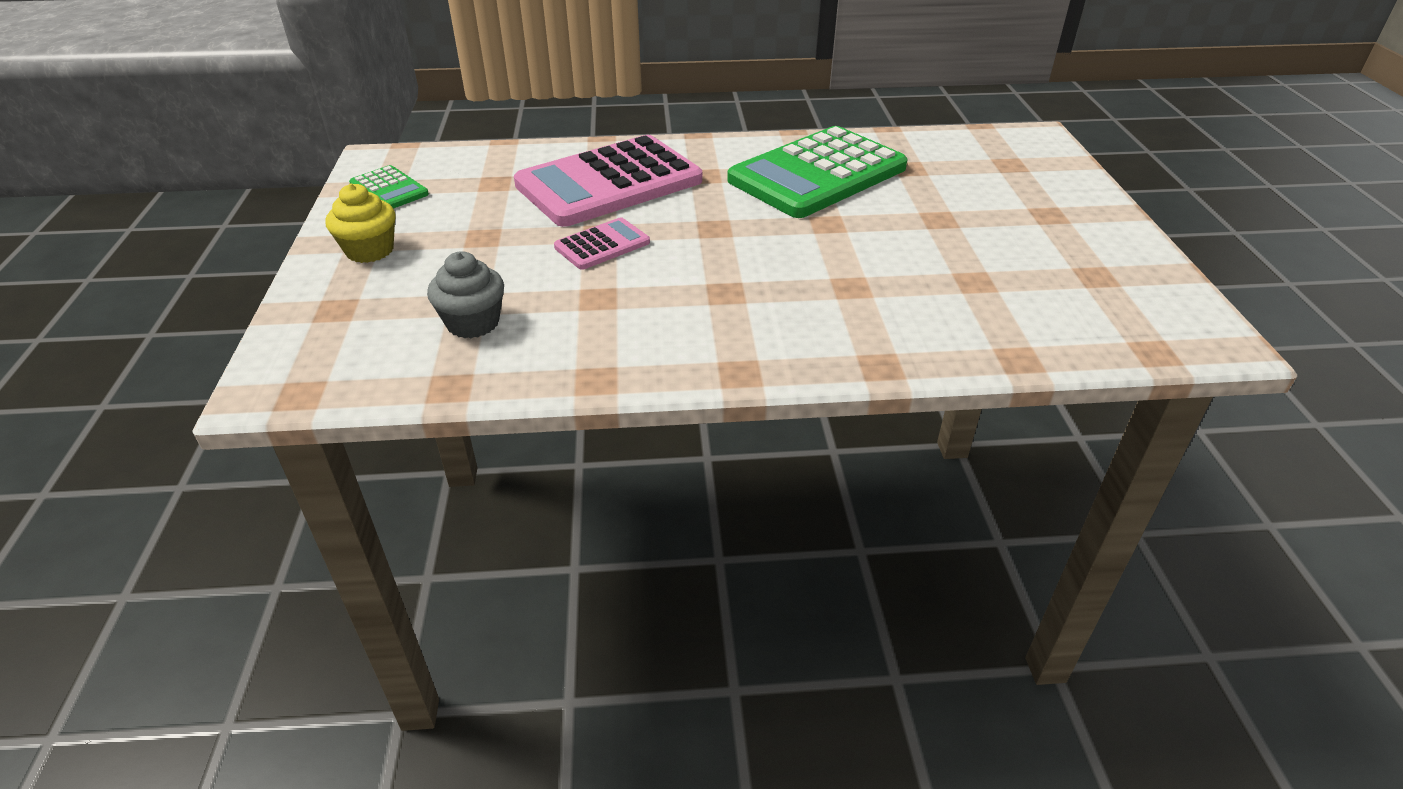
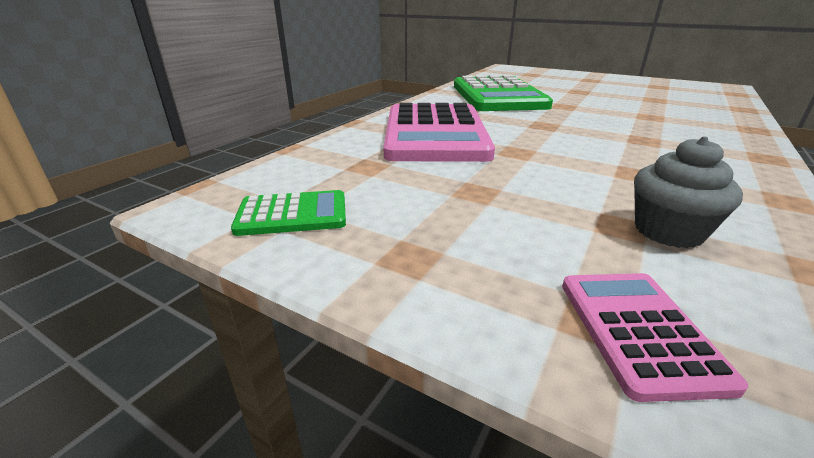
camera: 55 degrees left, 10 degrees down
yellow cupcake [325,183,396,263] -> none
pink calculator [554,217,650,270] -> pink calculator moved to [562,273,748,402]

